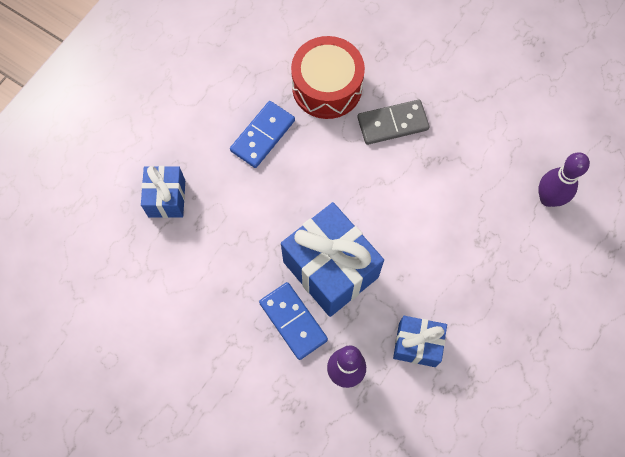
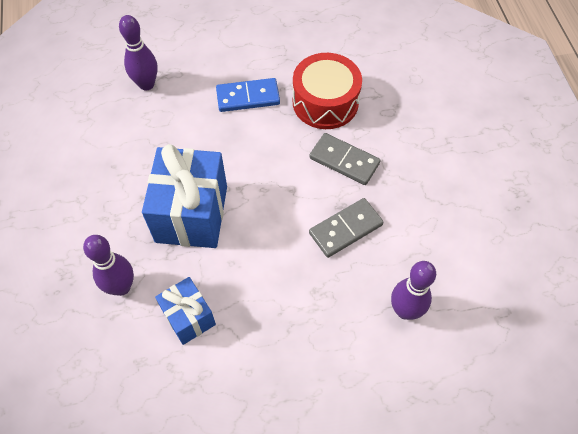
camera: 45 degrees right, 10 degrees down
blue gift [141,166,185,218] -> purple bowling pin [119,15,158,91]
blue domino [259,282,328,360] -> none
none -> grey domino [309,198,384,258]

